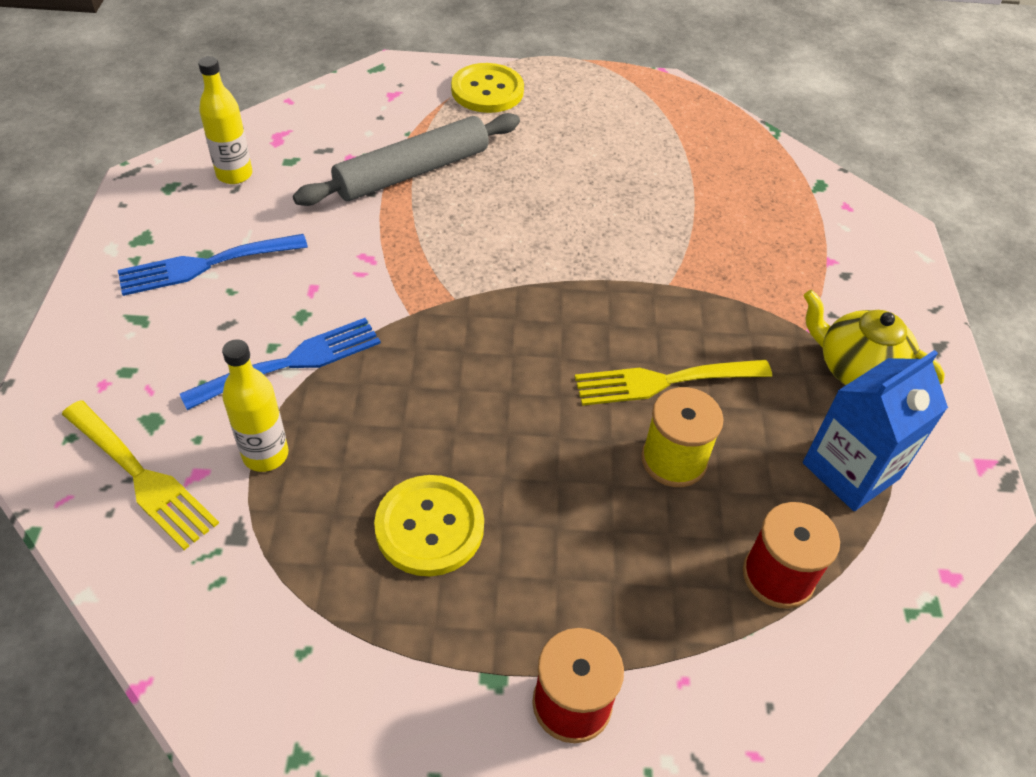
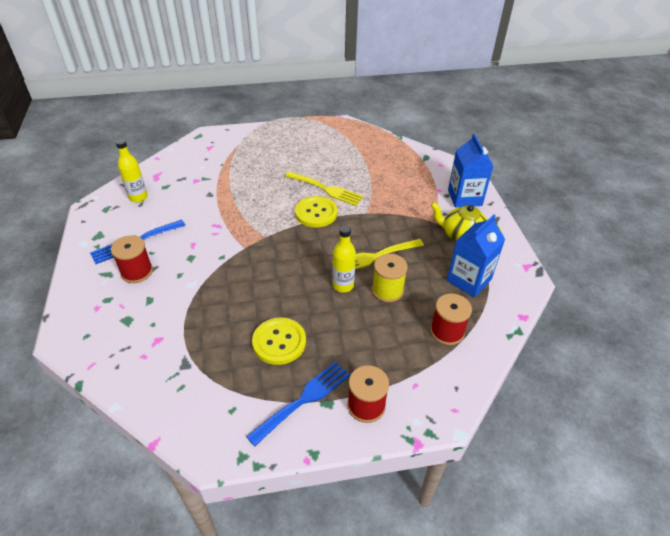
camera: 10 degrees left, 5 degrees down
yellow fork [62,400,219,550] -> yellow fork moved to [285,171,363,206]
blue fork [180,318,381,410] -> blue fork moved to [246,361,350,447]
yellow bottle [222,339,288,472] -> yellow bottle moved to [332,226,356,293]
grey rolling pin [293,113,520,206] -> none
yellow button [451,63,524,113] -> yellow button moved to [295,196,338,228]
none -> red spool [111,235,153,283]
none -> blue carton [448,134,494,208]

